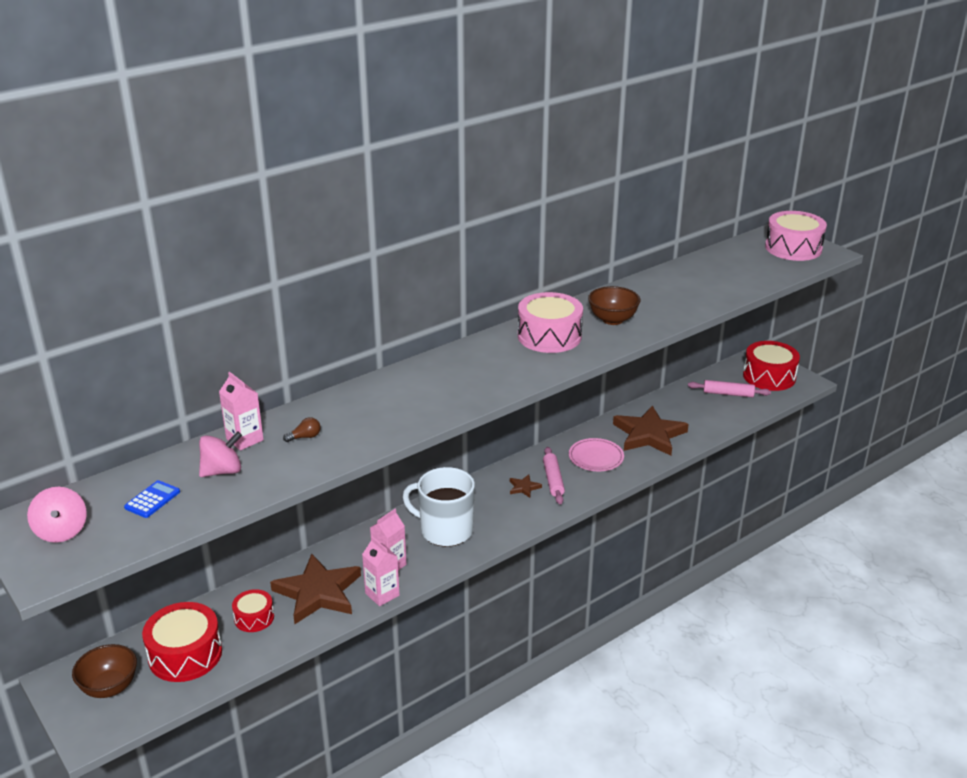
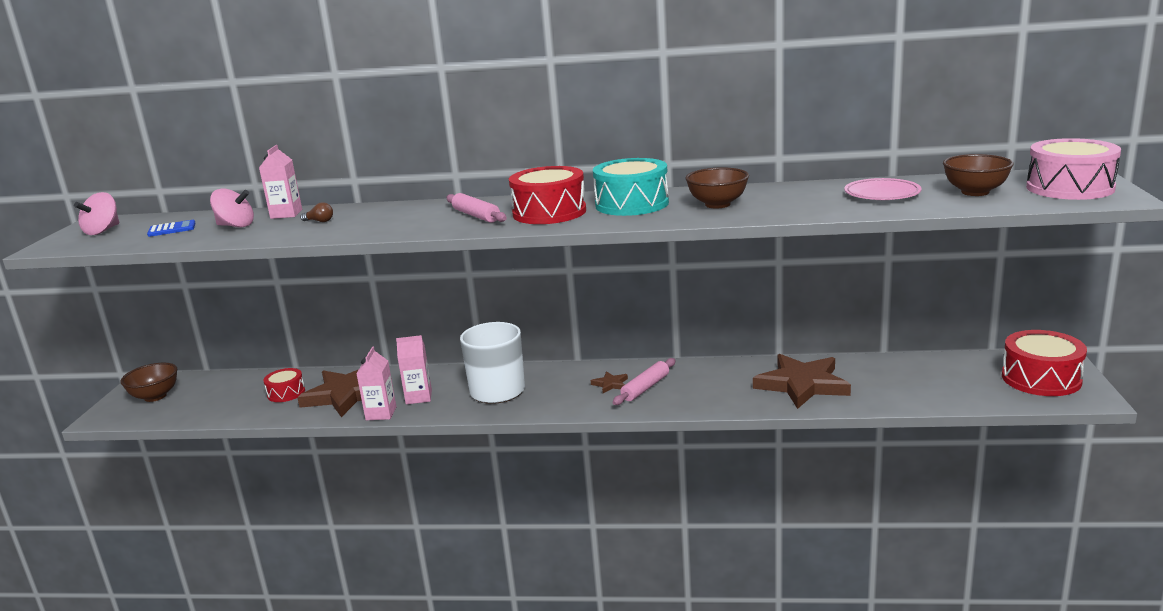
camera: 45 degrees right, 10 degrees down
red drum [142,602,222,682] -> red drum moved to [509,166,586,224]
pink drum [518,292,583,353] -> turquoise drum [593,158,669,216]
pink plate [569,438,624,471] -> pink plate moved to [844,178,922,200]
pink rolling pin [688,380,771,397] -> pink rolling pin moved to [446,193,507,223]
none -> brown bowl [943,154,1014,196]

